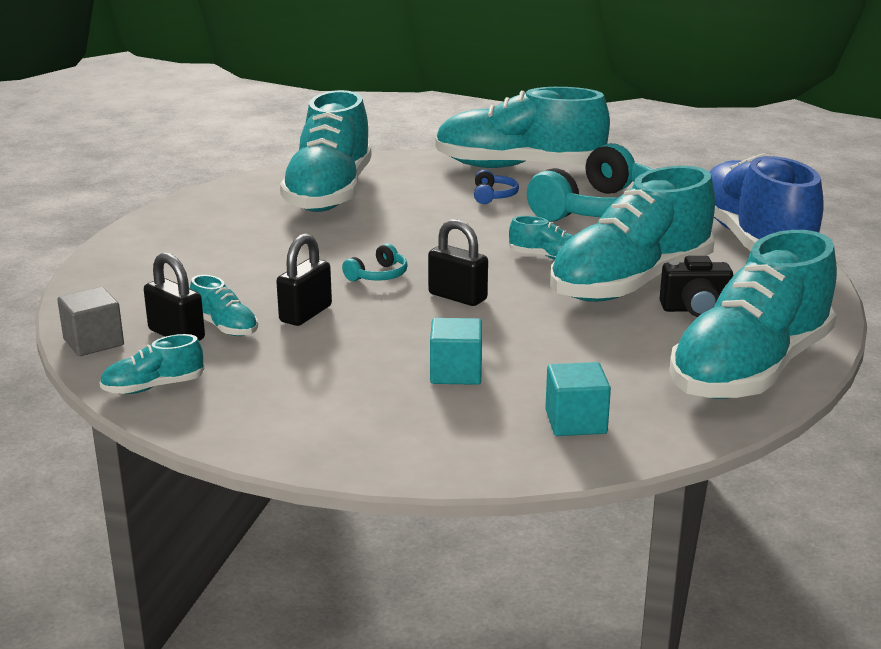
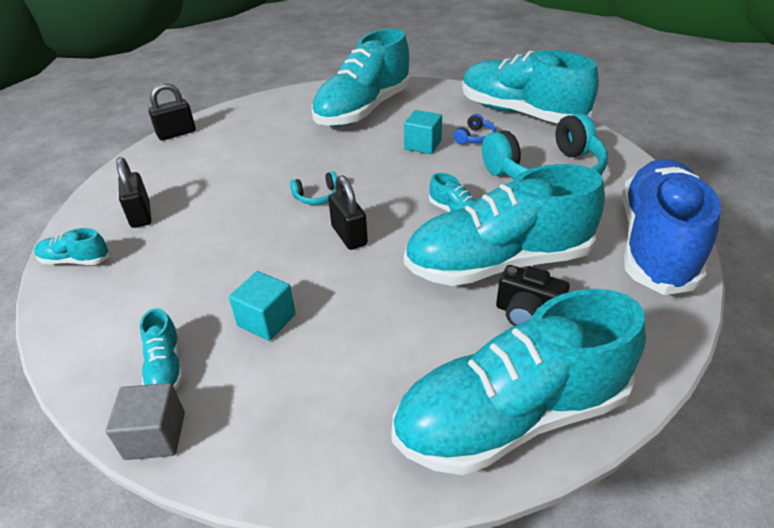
camera: 30 degrees right, 15 degrees up
grey cube [57,287,124,356] -> grey cube moved to [106,383,185,460]
turquoise shoe [190,275,258,336] -> turquoise shoe moved to [140,308,183,390]
black padlock [276,234,332,326] -> black padlock moved to [149,83,196,140]
turquoise cube [545,362,611,436] -> turquoise cube moved to [404,110,442,154]

